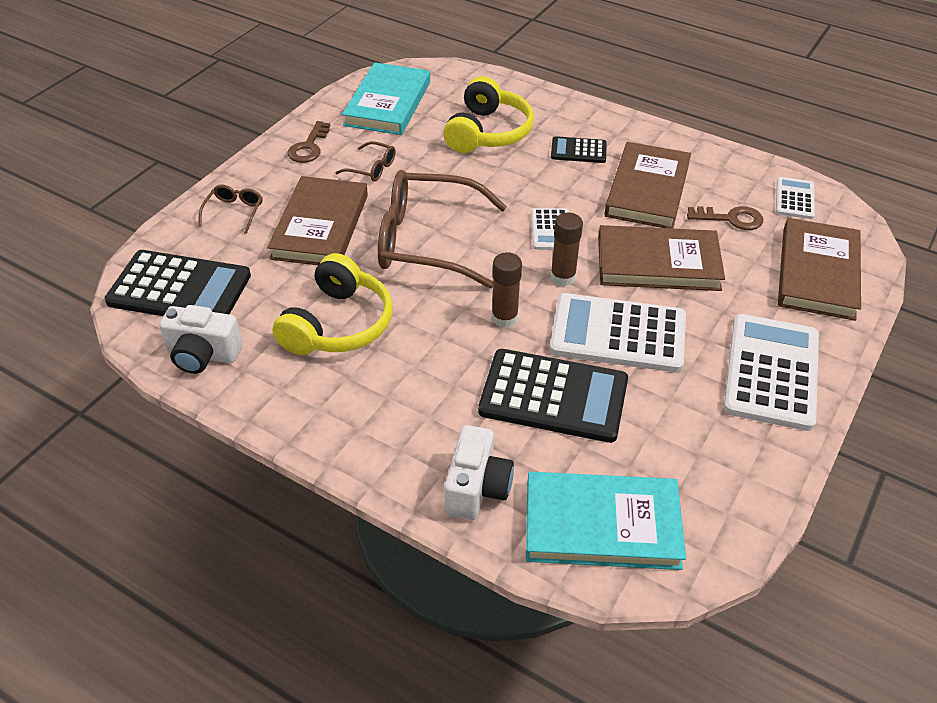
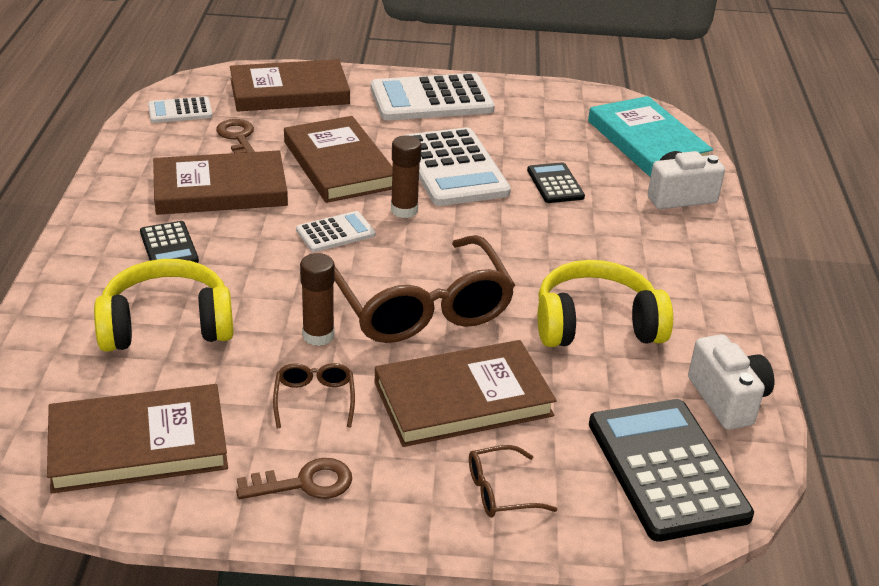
camera: 120 degrees left, 10 degrees down
turquoise book [342,62,430,135] -> brown book [47,384,228,493]
black calculator [478,349,628,443] -> black calculator [527,162,585,203], size x0.51
brown glue stick [491,252,522,328] -> brown glue stick moved to [300,253,335,346]

